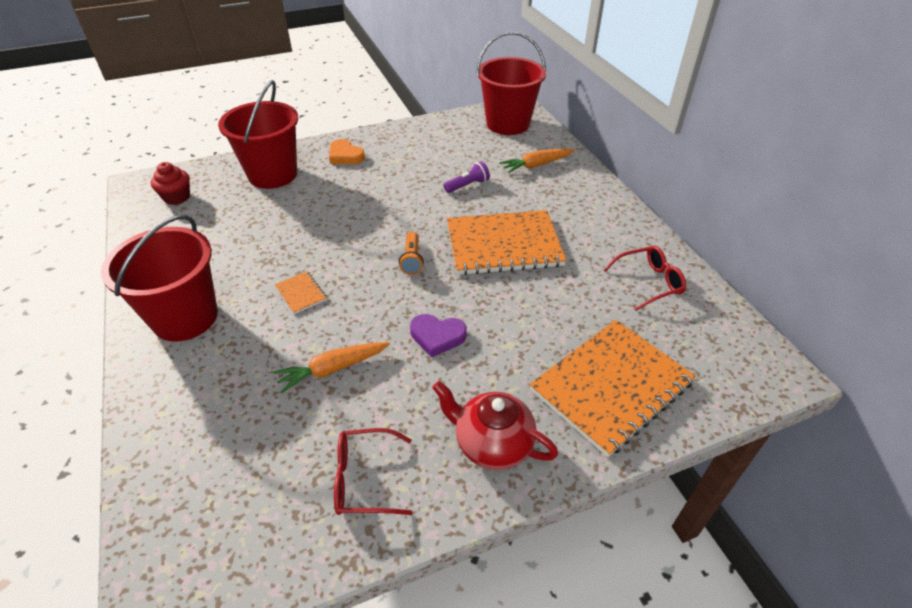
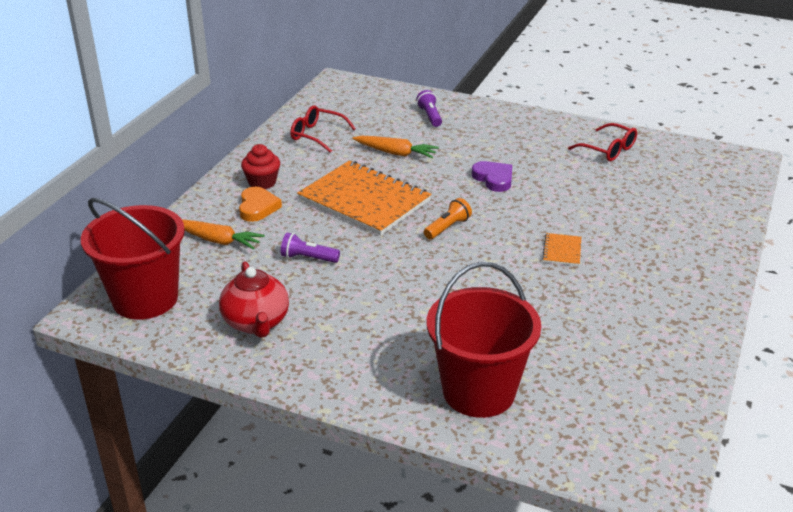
camera: 135 degrees left, 10 degrees down
red bucket [101,215,218,342] -> none
red cupcake [151,162,190,205] -> red cupcake moved to [241,144,280,189]
orange carrot [274,342,390,393] -> orange carrot moved to [352,136,439,158]
orange heart [329,139,365,164] -> orange heart moved to [239,187,282,222]
red teapot [432,381,558,470] -> red teapot moved to [219,261,289,338]
orange notebook [529,320,696,457] -> purple flashlight [416,90,442,127]

